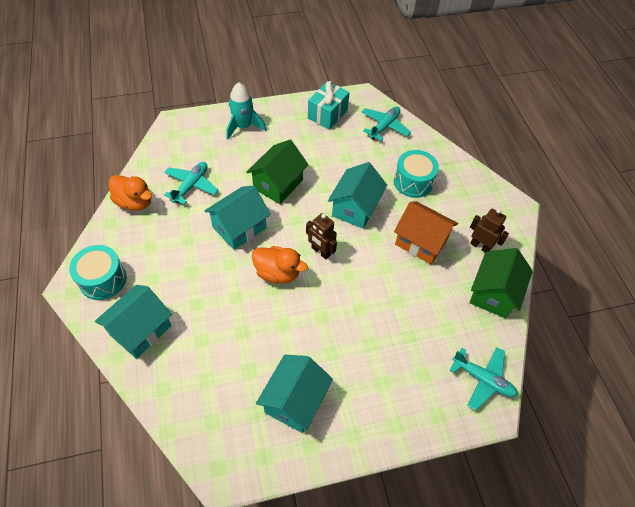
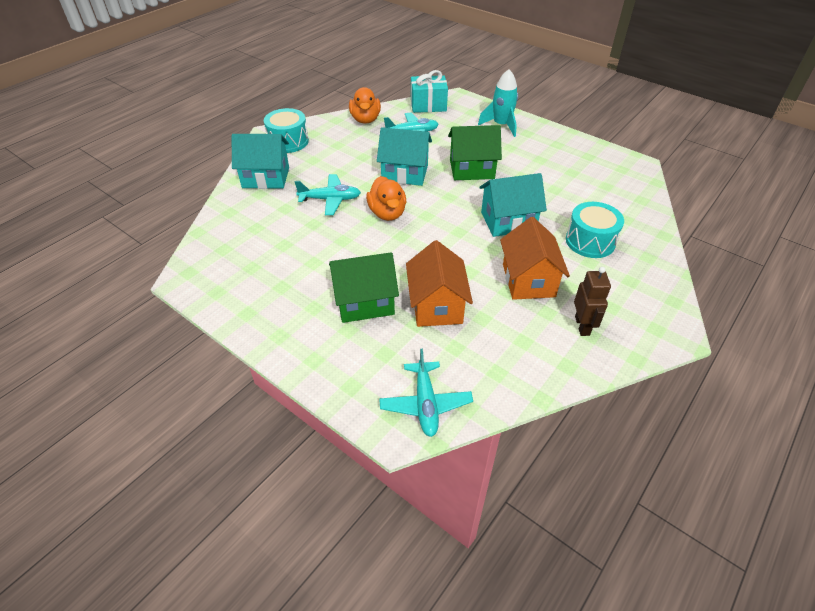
camera: 55 degrees right, 10 degrees down
turquoise house [256,355,333,433] -> none
brown robot [306,213,337,259] -> none
turquoise gift [308,81,350,130] -> turquoise gift moved to [411,70,448,113]
turquoise plane [362,106,411,141] -> turquoise plane moved to [295,174,361,215]
green house [469,248,533,318] -> green house moved to [329,252,399,323]
none -> orange house [406,240,473,327]

